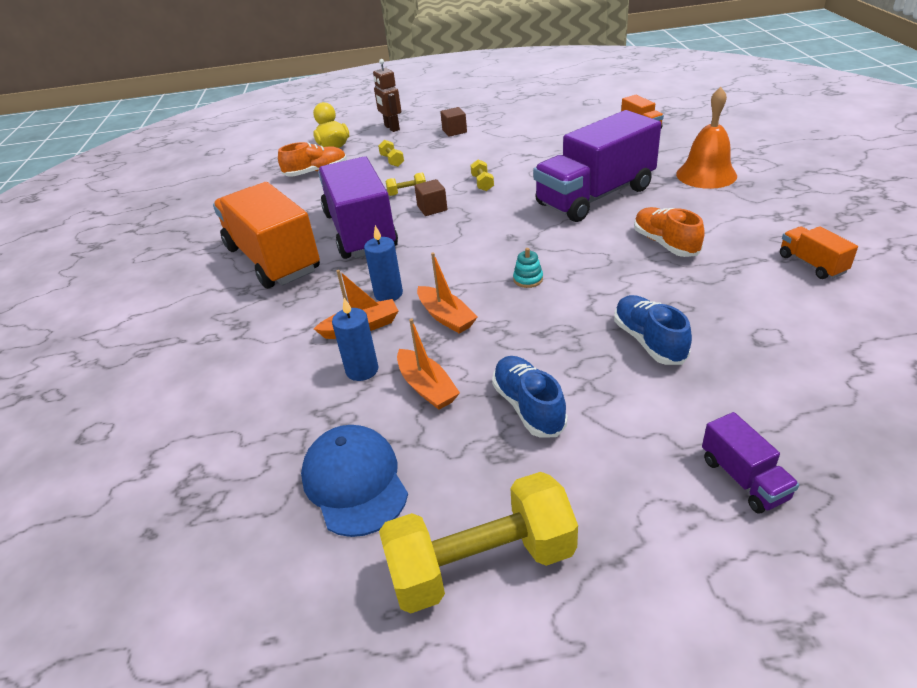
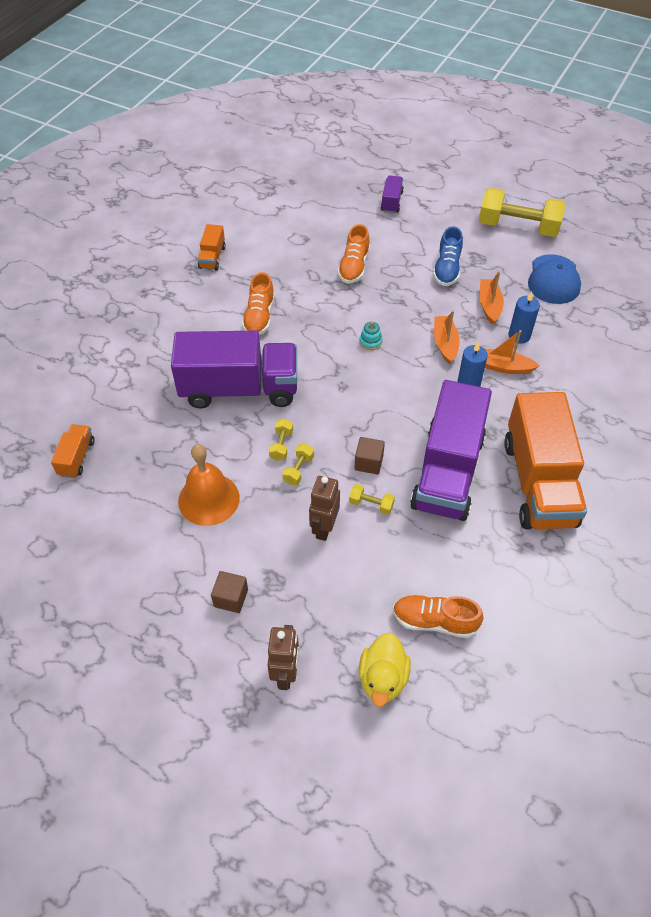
camera: 150 degrees left, 15 degrees up
yellow dumbbell [378,140,404,167] -> yellow dumbbell moved to [269,419,293,461]
blue shoe [614,295,692,365] -> orange shoe [337,224,370,284]
orange bell [676,87,737,189] -> orange bell moved to [178,444,240,526]
none -> brown robot [309,476,340,541]

